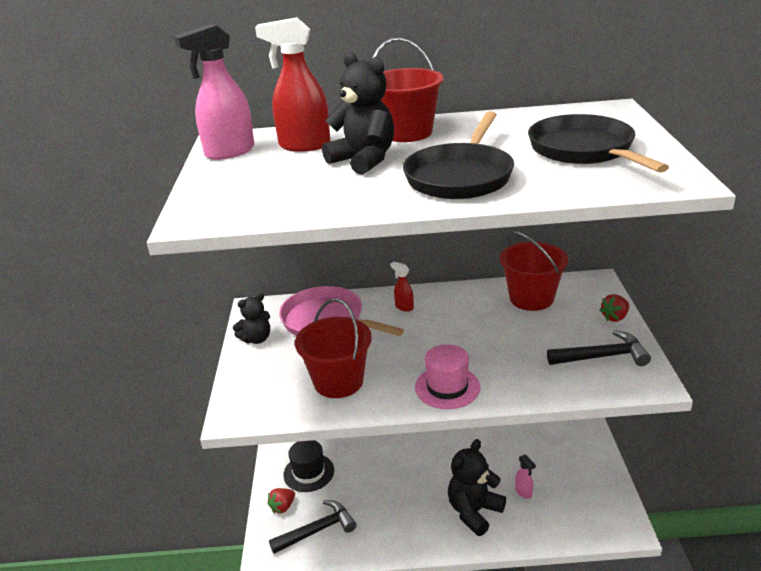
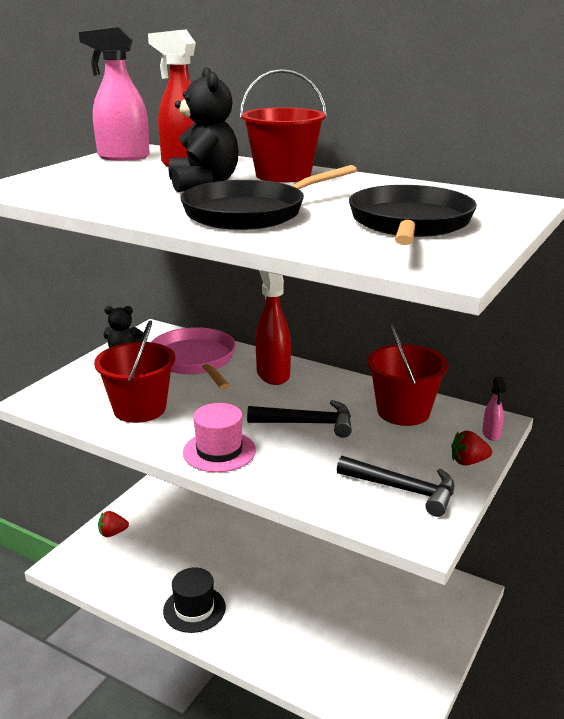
camera: 30 degrees right, 5 degrees down
black hammer [269,500,357,554] -> black hammer moved to [247,400,352,438]
black hat [283,440,334,492] -> black hat moved to [163,567,226,633]
red spray bottle [390,261,414,312] -> red spray bottle [255,271,291,385], size x2.09
black teddy bear [448,439,506,536] -> none
pink spray bottle [515,454,536,499] -> pink spray bottle moved to [482,377,506,441]

